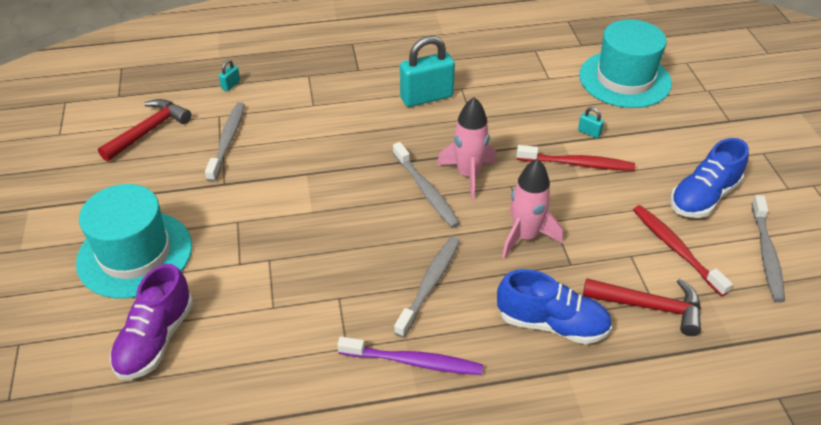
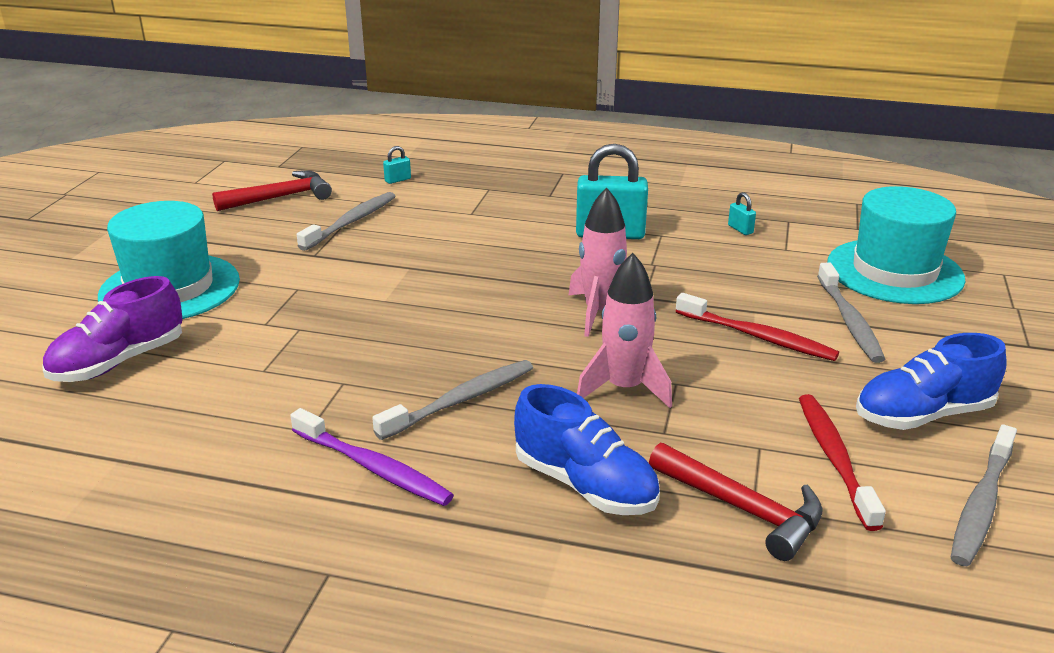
camera: 25 degrees right, 15 degrees down
grey toothbrush [393,142,460,228] -> grey toothbrush moved to [817,263,885,363]
turquoise padlock [578,107,604,138] -> turquoise padlock moved to [728,192,756,235]

